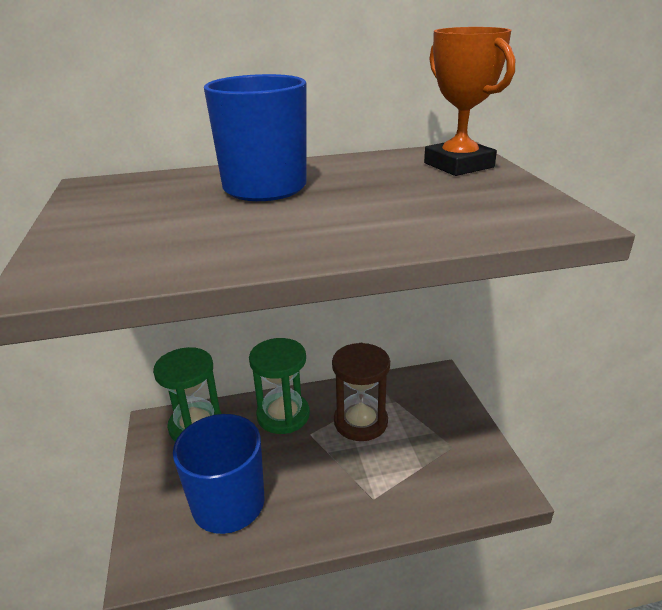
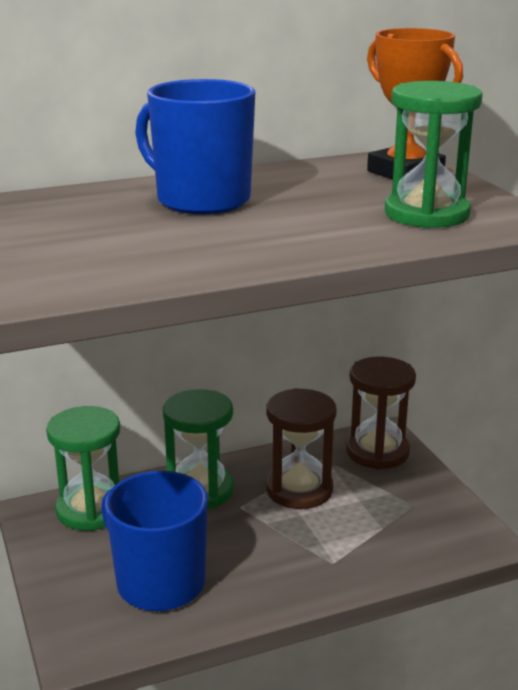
camera: 10 degrees left, 5 degrees down
none -> brown hourglass [346,357,416,469]
none -> green hourglass [385,81,483,228]

